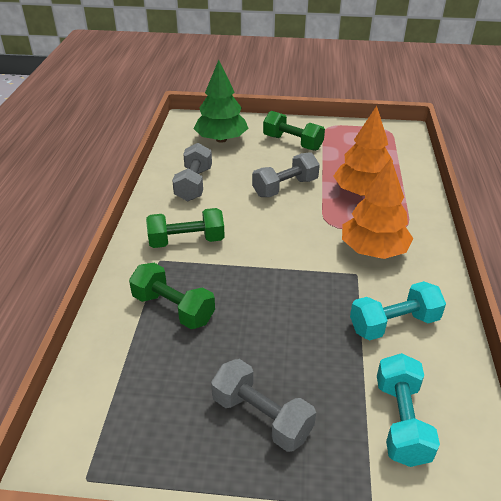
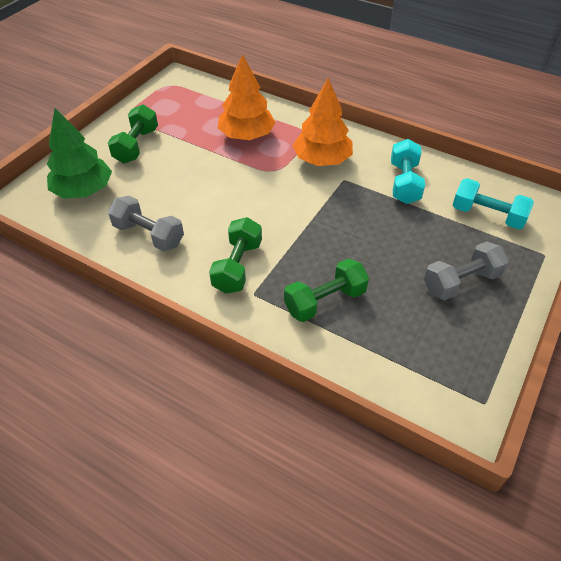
camera: 65 degrees left, 10 degrees up
grey dumbbell [252,152,320,197] -> none
green dumbbell [263,111,325,151] -> green dumbbell turned 45 degrees counterclockwise [108,104,158,163]

